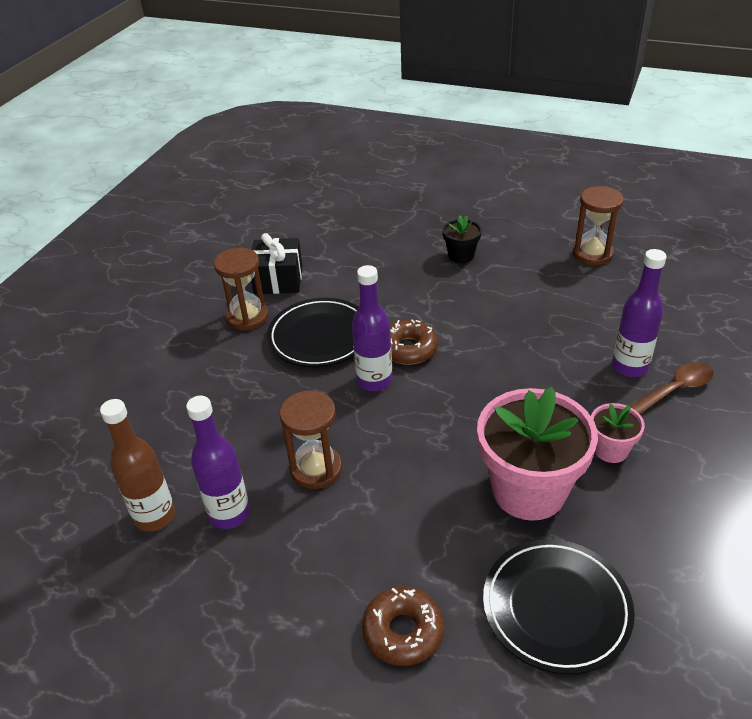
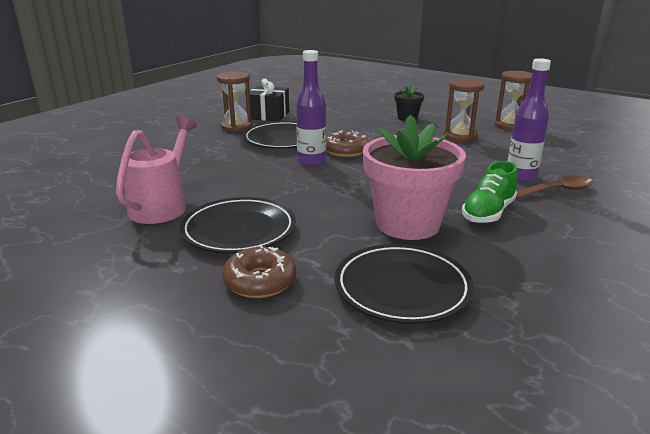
camera: 10 degrees right, 15 degrees down
brown bottle [100,399,175,532] -> none
purple bottle [186,396,250,529] -> pink watering can [116,116,197,224]
brown hourglass [280,390,342,489] -> brown hourglass moved to [444,78,485,142]
pink flower pot [591,403,645,463] -> green shoe [462,161,518,223]
none -> black plate [180,197,296,253]

